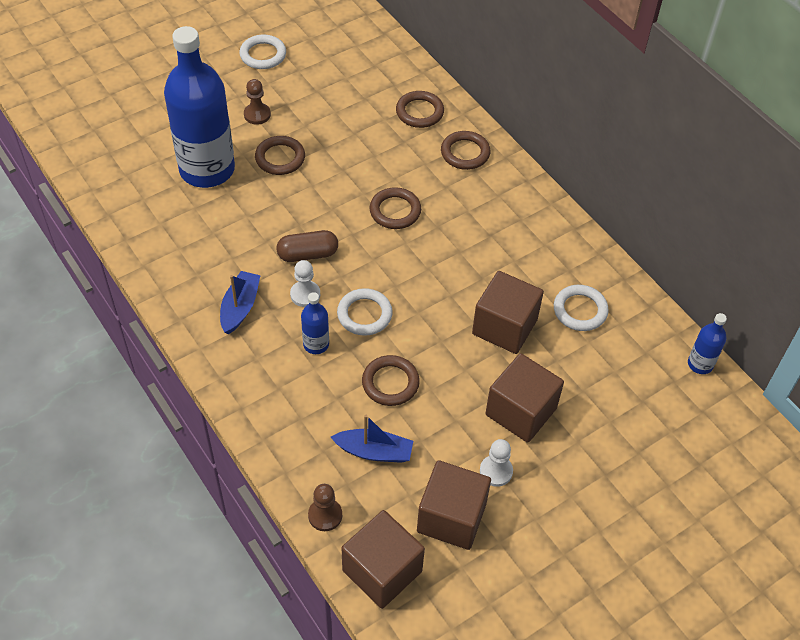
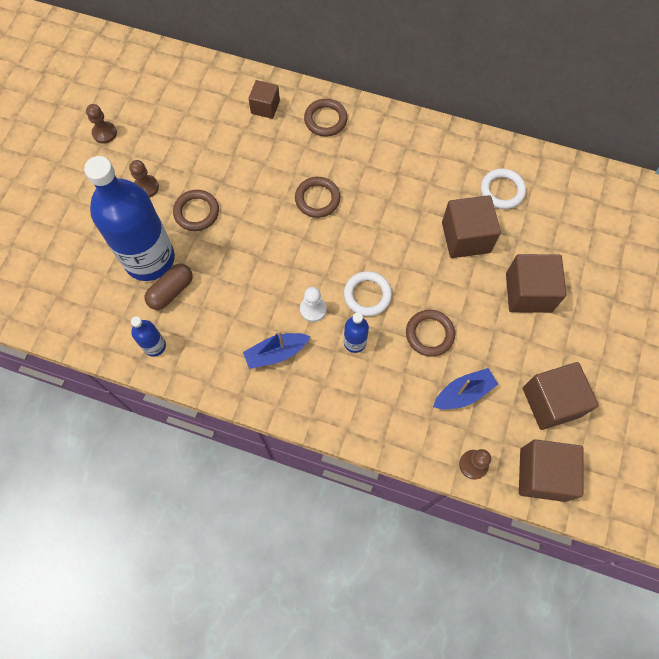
camera: 35 degrees left, 15 degrees up
blue boat [220,271,261,334] -> blue boat turned 90 degrees counterclockwise [243,330,310,369]
white ring [240,34,286,69] -> brown pawn [86,104,117,144]
brown capsule [277,230,338,262] -> brown capsule moved to [145,264,193,310]
brown ring [396,91,444,128] -> brown cube [248,80,280,119]
white pawn [480,439,513,487] -> none
blue bottle [688,313,727,374] -> blue bottle moved to [131,316,166,357]

